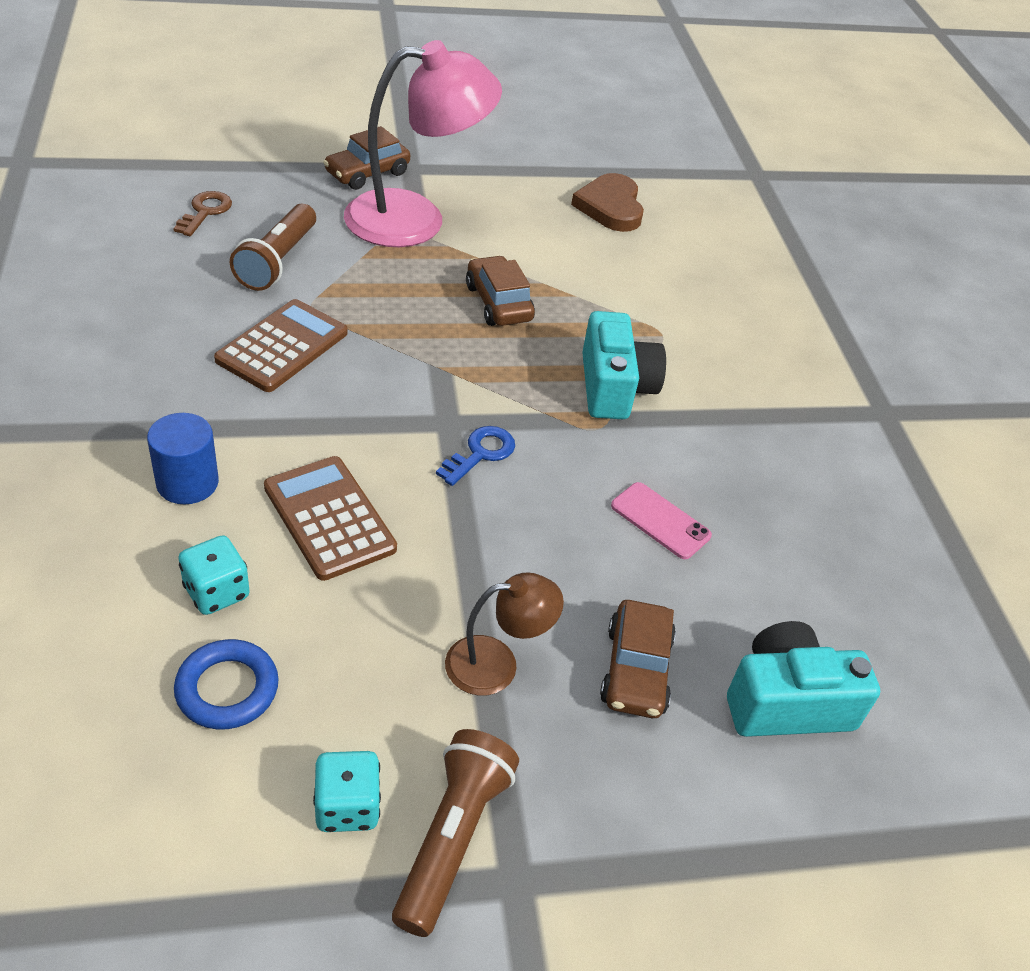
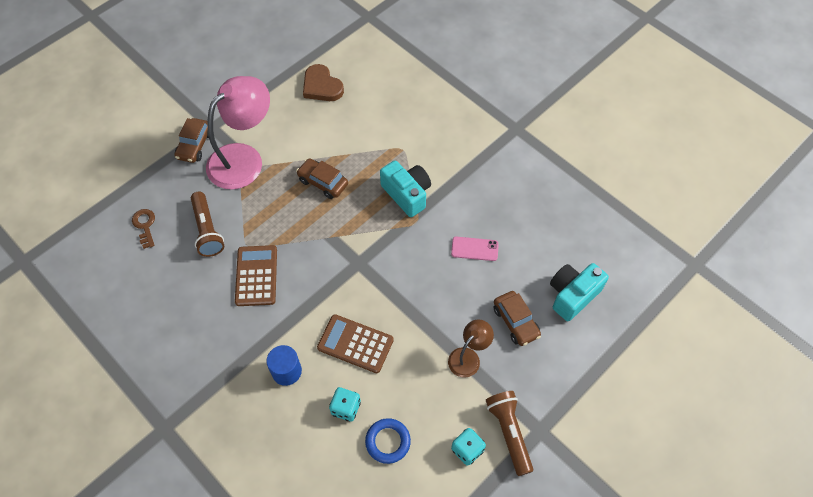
camera: 30 degrees left, 15 degrees up
blue key [436,426,515,486] -> none

